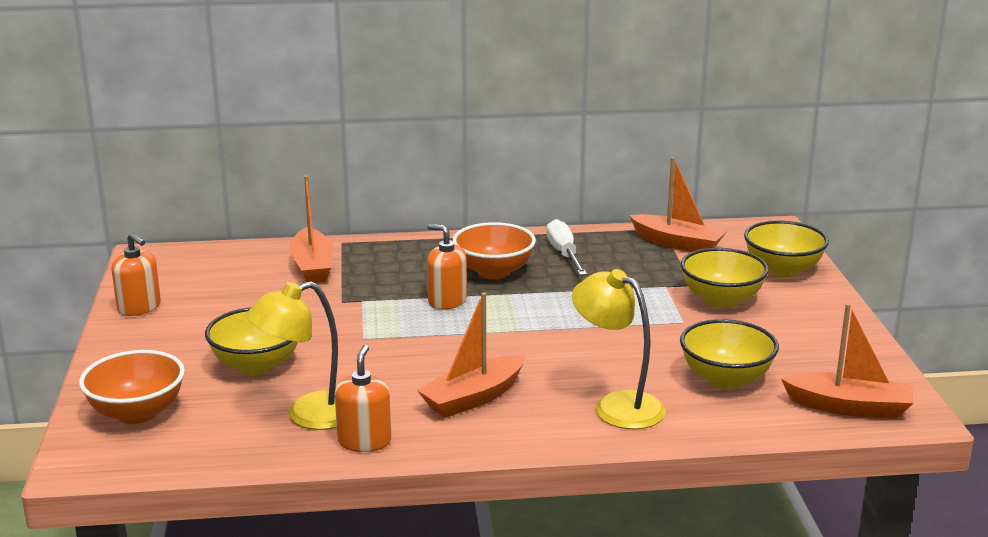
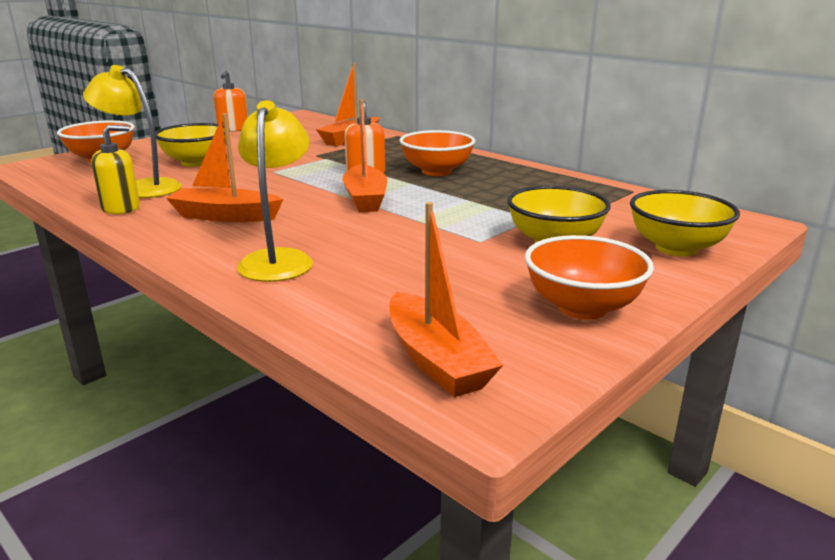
camera: 50 degrees right, 0 degrees up
orange soap dispenser [334,345,392,452] -> yellow soap dispenser [91,125,140,214]
white screwdriver [546,219,587,275] -> none
orange boat [629,157,727,252] -> orange boat moved to [342,99,387,212]
yellow bowl [680,319,779,389] -> none
none -> orange bowl [525,235,654,319]

